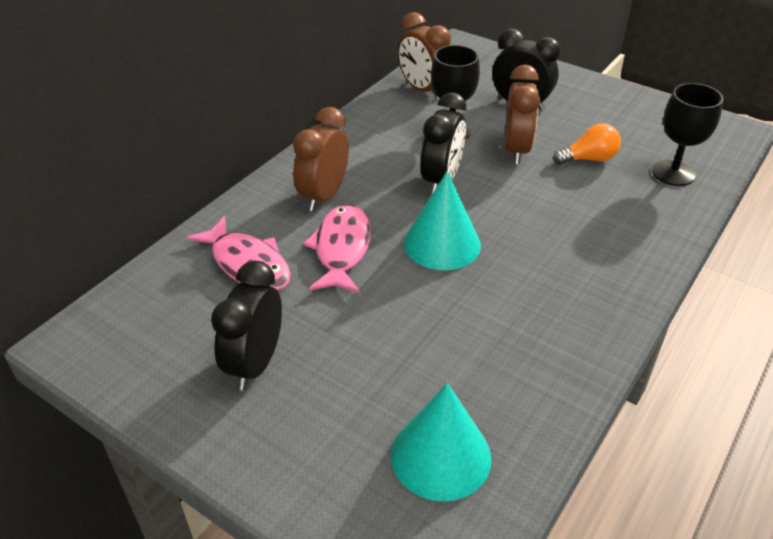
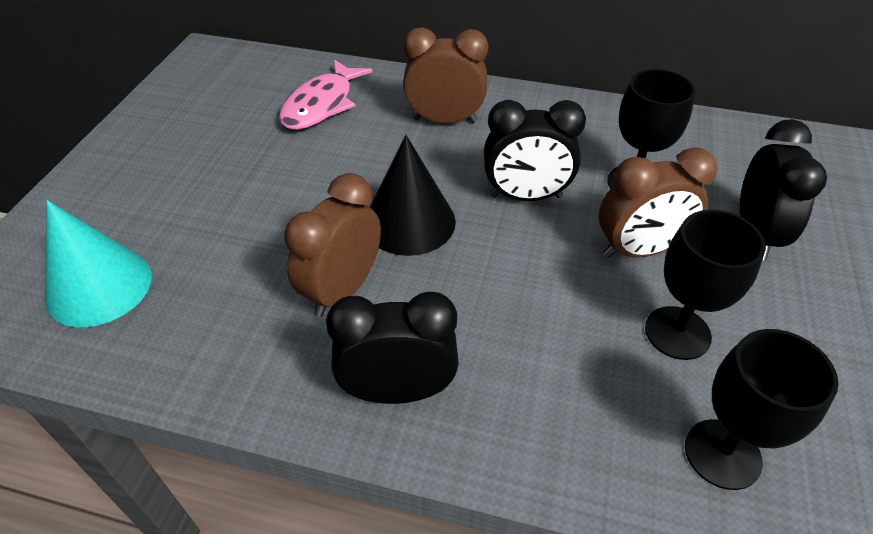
camera: 70 degrees right, 5 degrees up
black clock [211,261,282,390] -> black clock moved to [326,292,459,404]
pink fish [303,204,371,293] -> none
brown clock [398,12,451,99] -> brown clock moved to [284,173,381,317]
turquoise cone [404,171,481,270] -> black cone [370,135,456,256]
orange light bulb [553,124,621,165] -> black goblet [645,210,766,360]

